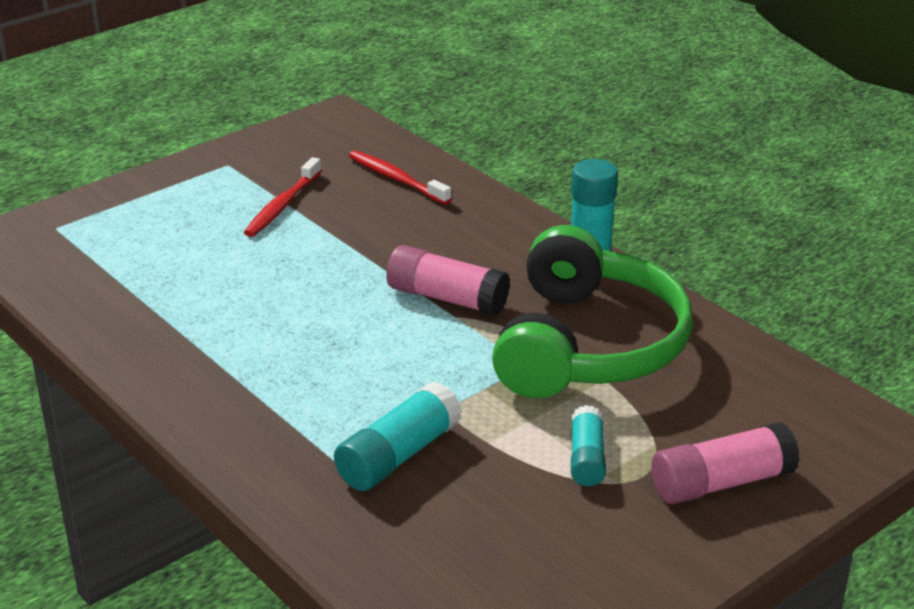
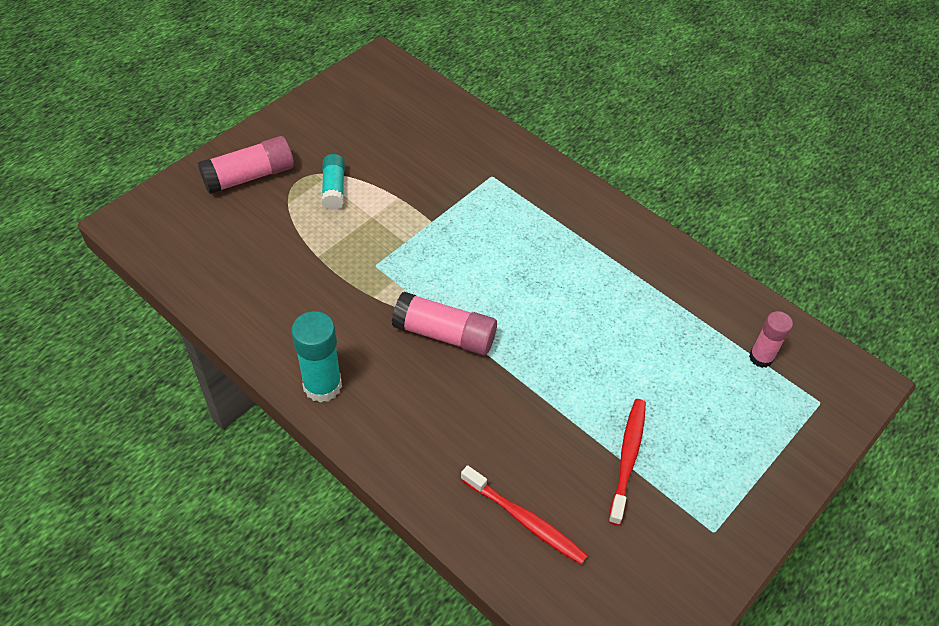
camera: 170 degrees right, 20 degrees up
turquoise glue stick [334,381,462,491] -> none
green headphones [492,225,693,398] -> none
none -> pink glue stick [749,311,793,368]

